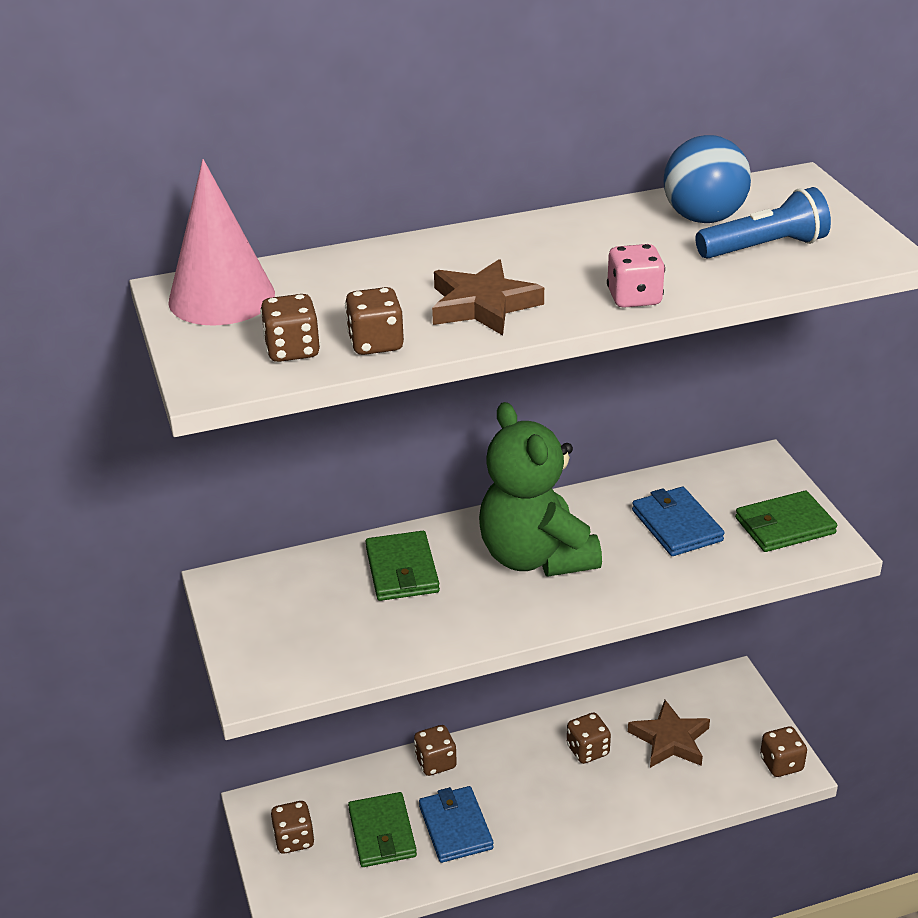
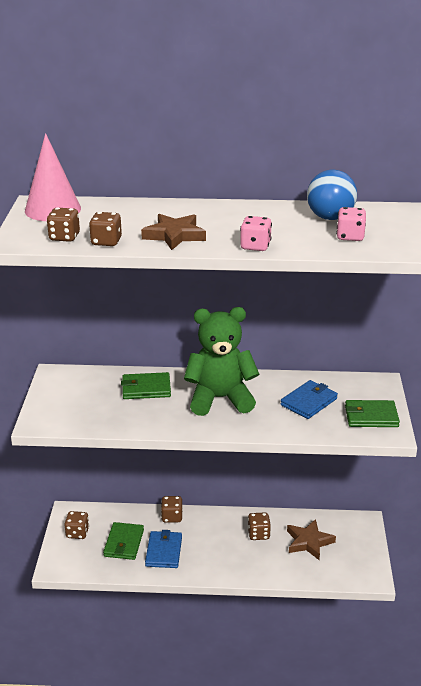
camera: 20 degrees right, 5 degrees down
green wallet [365,531,440,601] -> green wallet turned 75 degrees clockwise [121,372,171,399]
green teddy bear [479,402,602,577] -> green teddy bear turned 90 degrees clockwise [184,307,259,416]
blue wallet [632,487,725,556] -> blue wallet turned 45 degrees clockwise [281,380,338,419]
blue flashlight [695,187,831,259] -> pink dice [336,207,366,241]
brown dice [760,726,807,777] -> none

